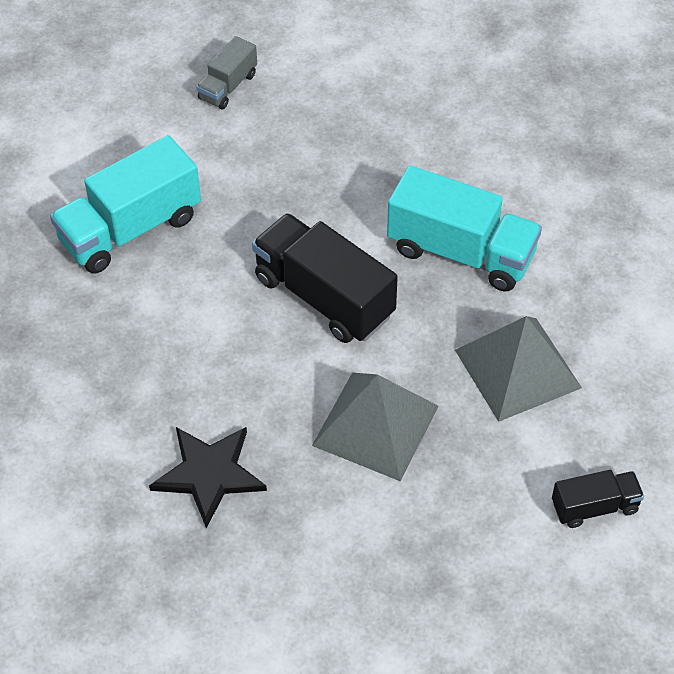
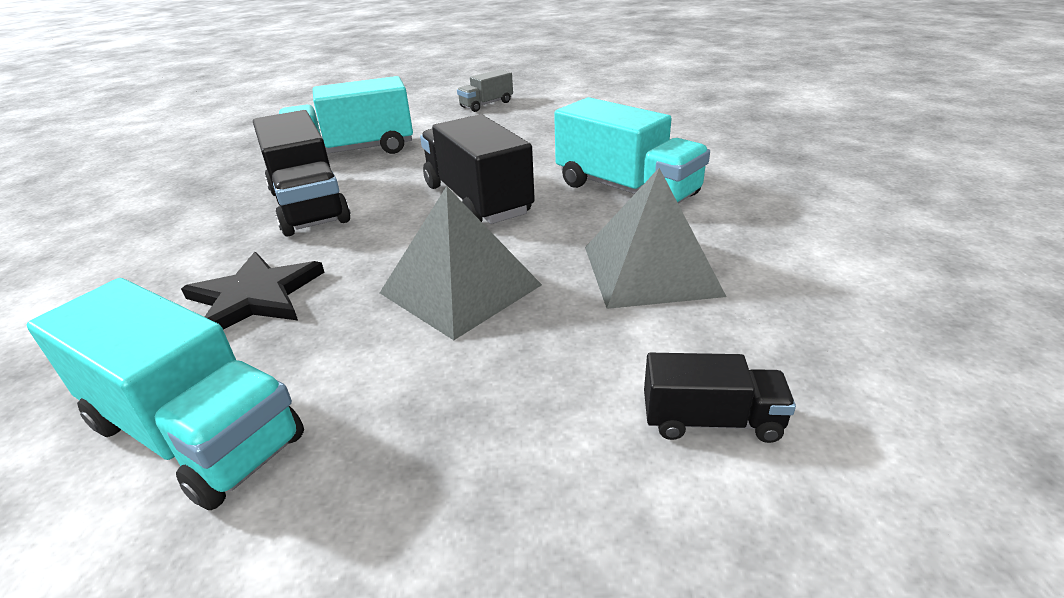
camera: 20 degrees right, 20 degrees down
none -> turquoise truck [27,278,304,510]
none -> black truck [253,110,351,236]

